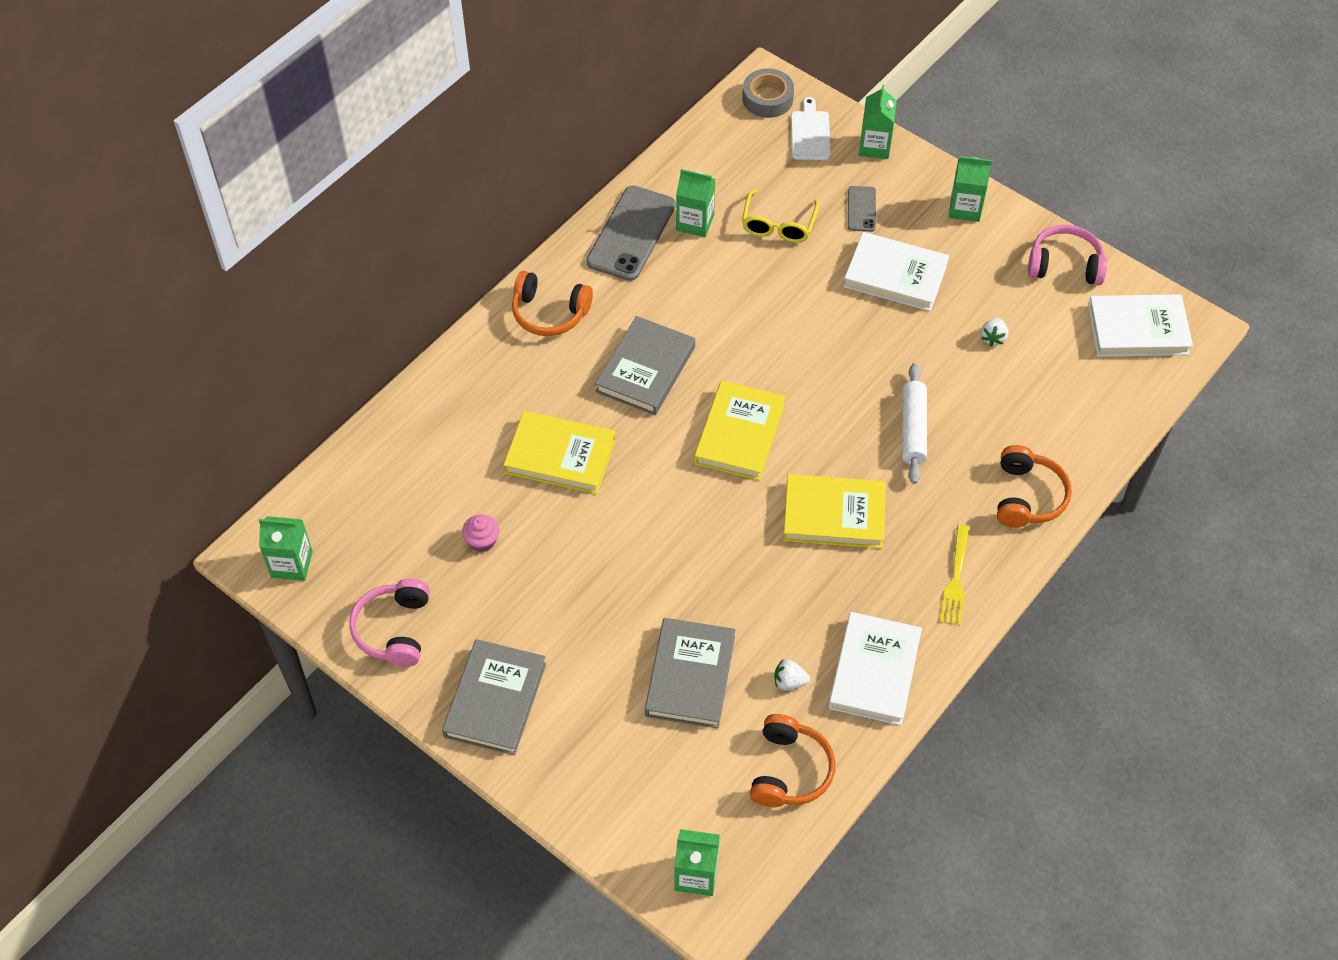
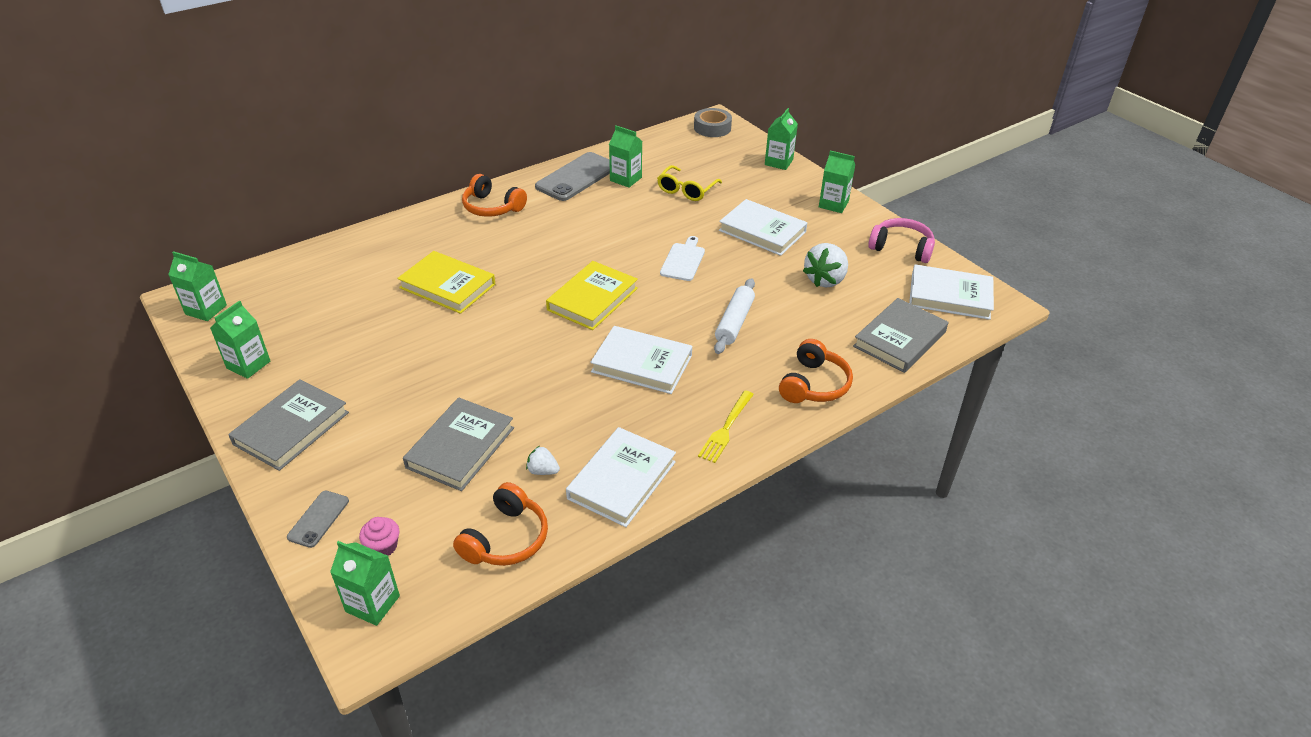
camera: 15 degrees right, 15 degrees down
pink headphones [349,579,430,667] -> green carton [210,301,270,379]
pink cupcake [462,514,499,552] -> pink cupcake moved to [359,517,399,556]
grey book [595,316,695,415] -> grey book moved to [853,298,948,373]
yellow book [783,474,886,549] -> white book [590,326,692,394]
white cutting board [791,97,831,160] -> white cutting board moved to [660,236,705,281]
grey phone [848,186,876,232] -> grey phone moved to [287,491,349,548]
white strawberry [981,318,1008,346] -> white strawberry [803,243,848,287], size x1.94

